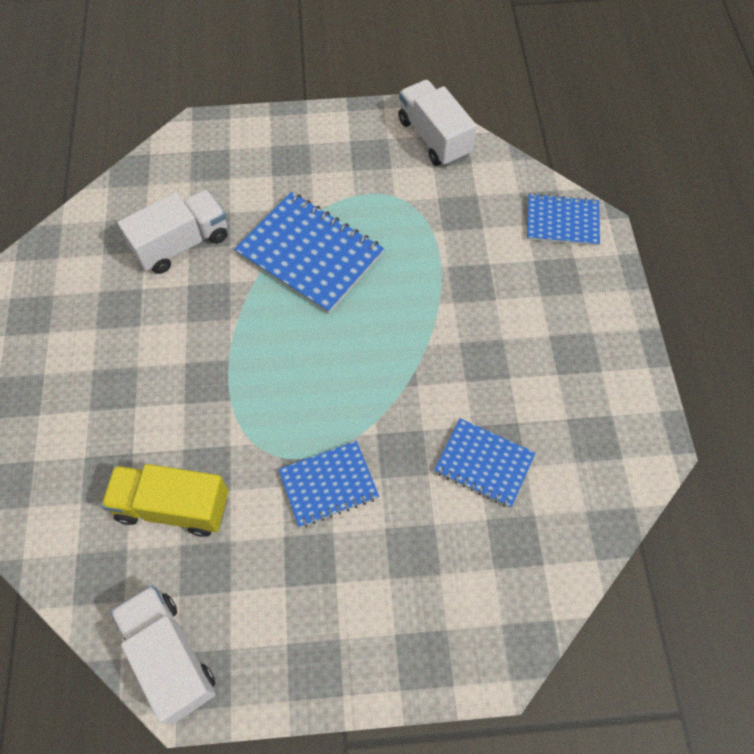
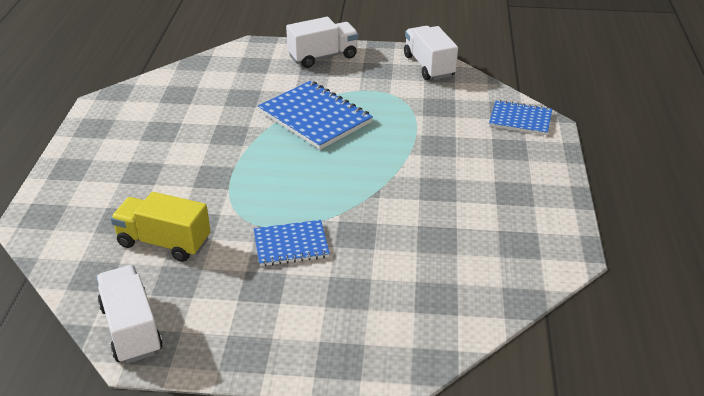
camera: 10 degrees right, 25 degrees down
white truck [117,190,227,274] -> white truck moved to [286,17,359,68]
blue notebook [434,418,535,508] -> none

